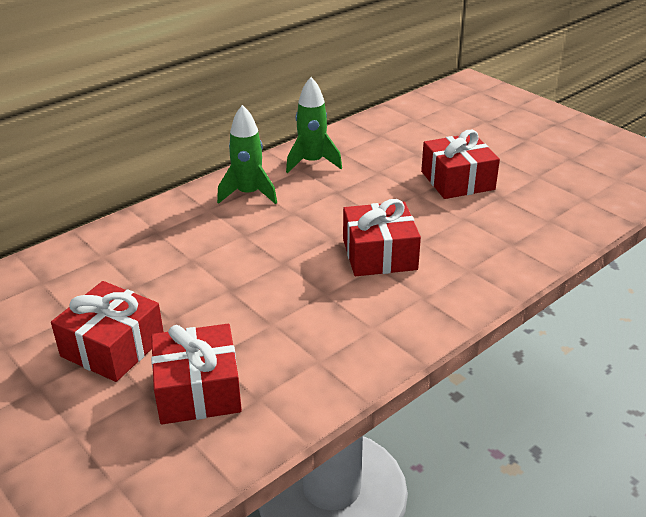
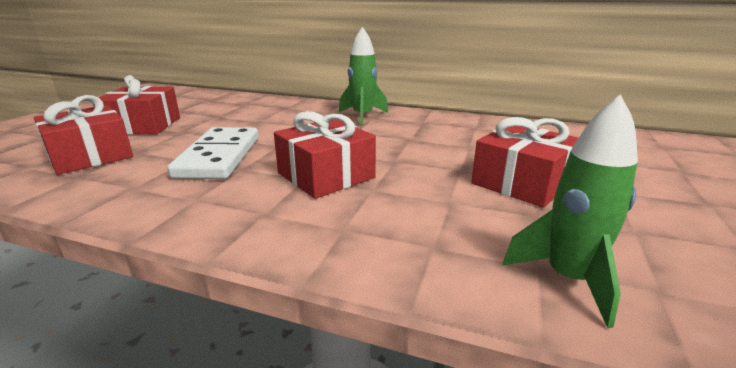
camera: 60 degrees right, 10 degrees down
green rocket [286,77,342,173] -> green rocket moved to [502,94,638,328]
none -> white domino [167,127,259,179]

